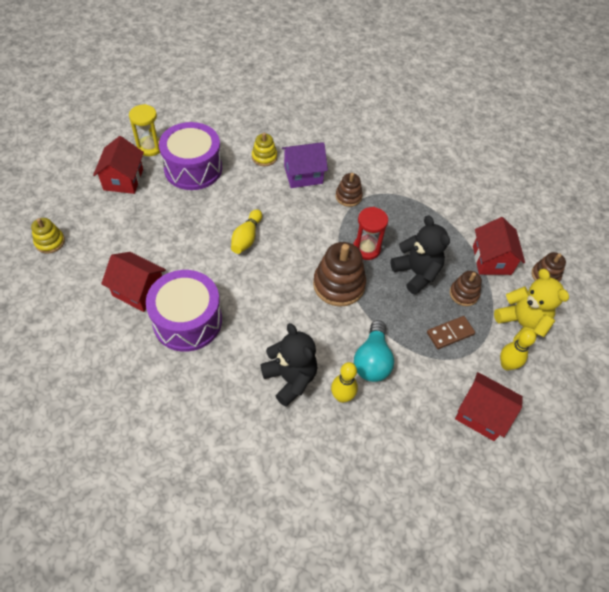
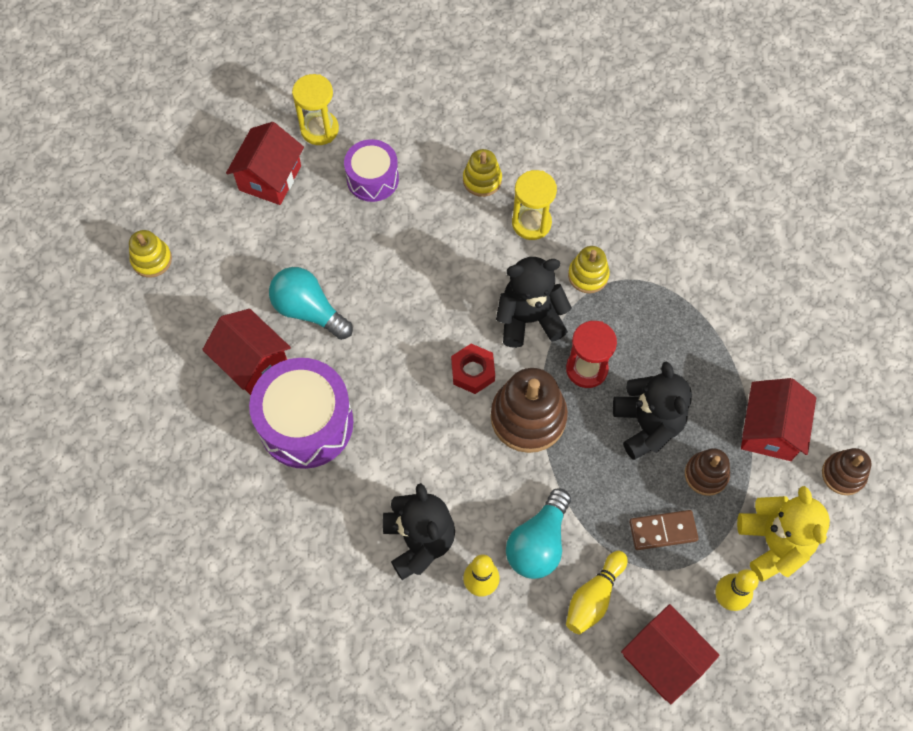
camera: 20 degrees right, 10 degrees up
purple drum [159,122,222,190] -> purple drum [344,139,399,202], size x0.60
yellow bowling pin [231,209,262,254] -> yellow bowling pin moved to [566,551,627,634]
purple house [282,142,328,188] -> yellow hourglass [512,170,557,240]
brown stacking toy [336,173,363,207] -> yellow stacking toy [568,246,610,293]
none -> turquoise light bulb [269,267,353,340]
none -> red nut [451,344,495,394]
none -> black teddy bear [496,257,572,348]

